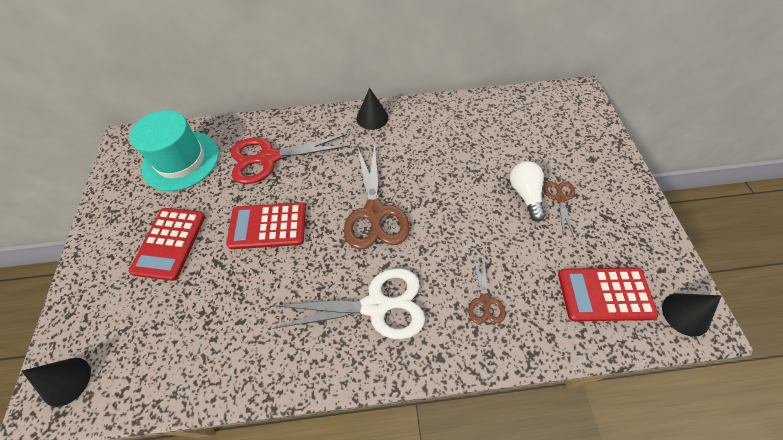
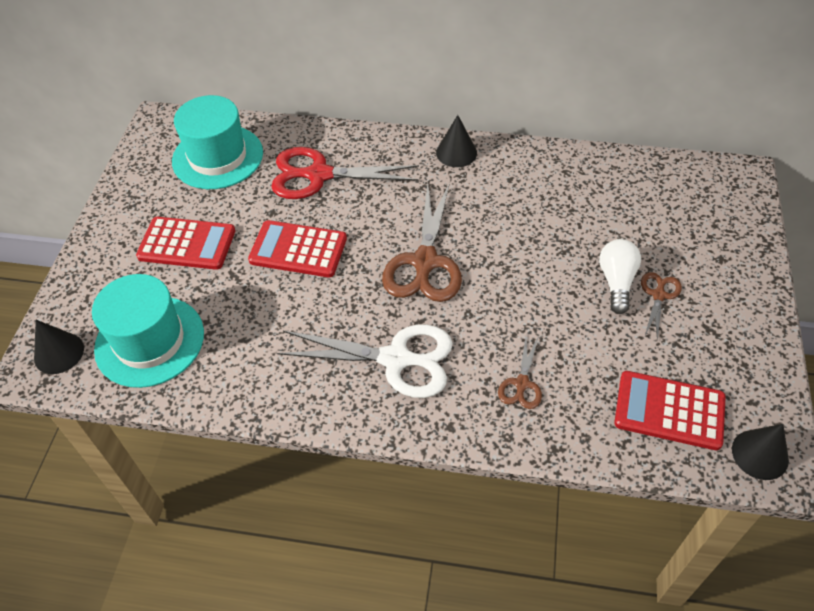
camera: 15 degrees right, 5 degrees down
red calculator [129,208,205,281] -> red calculator turned 105 degrees counterclockwise [136,217,235,270]
none -> turquoise hat [92,274,204,388]

